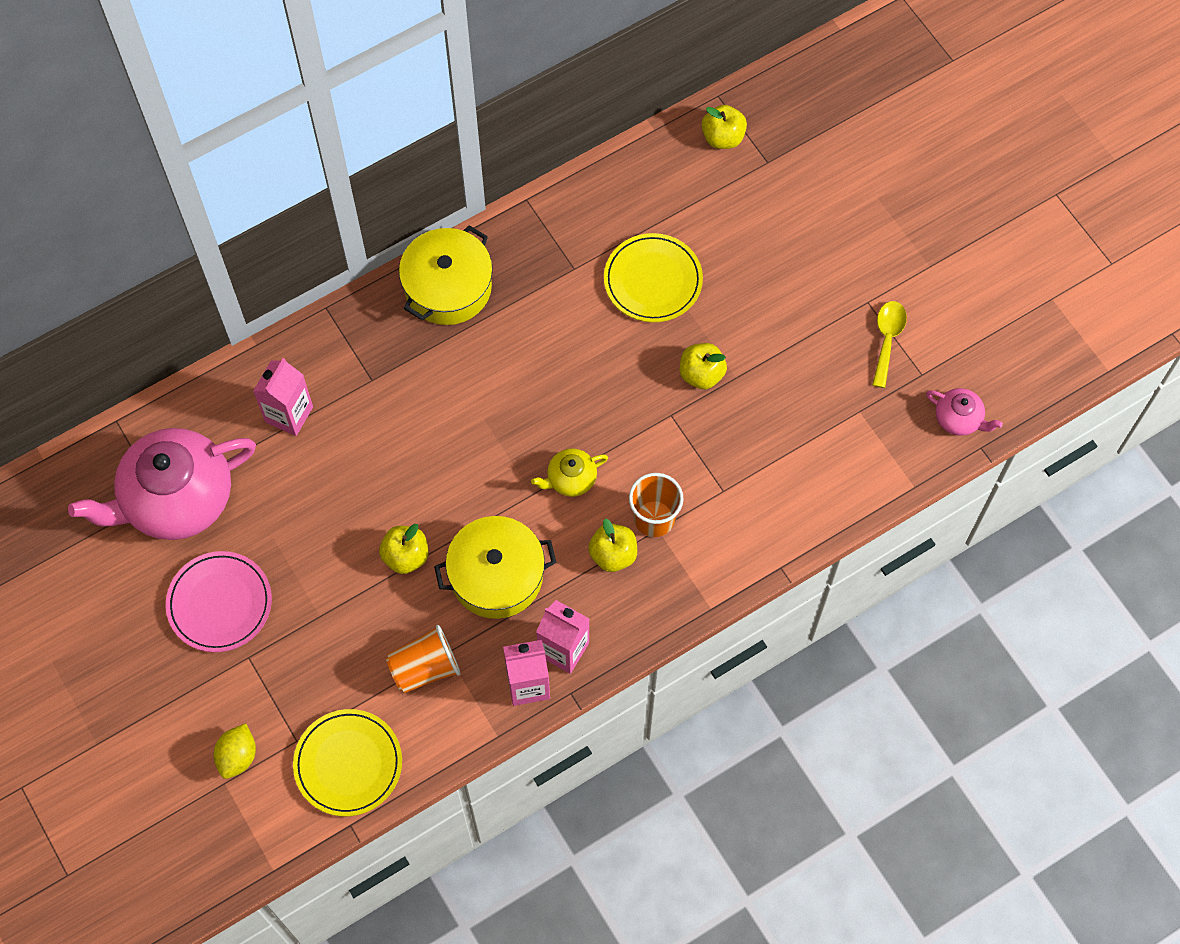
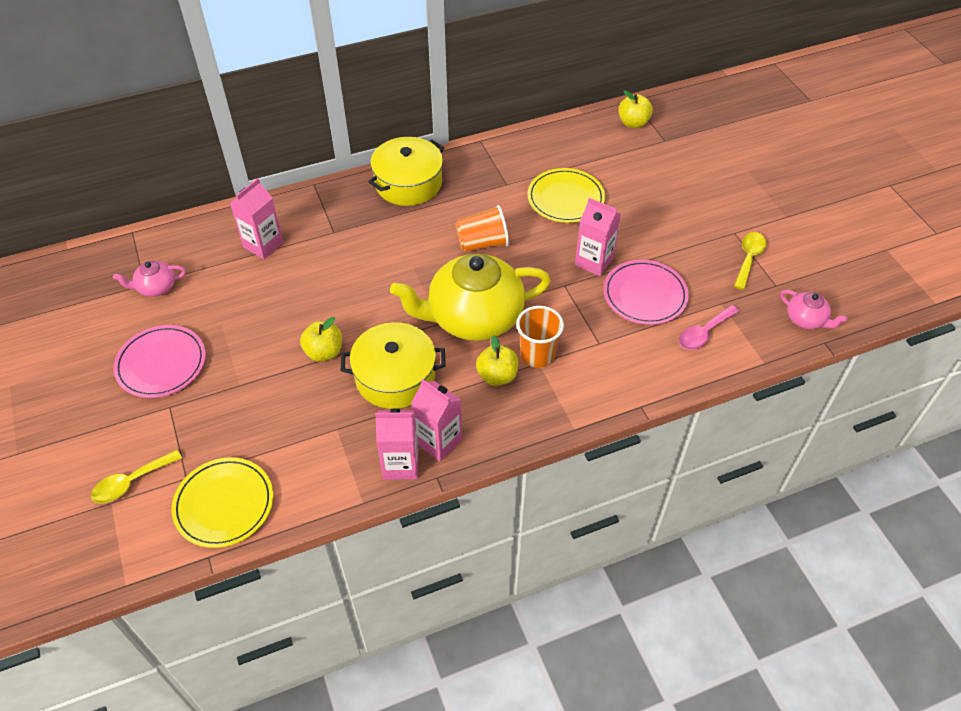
camera: 10 degrees right, 15 degrees down
pink teapot [68,428,256,540] -> pink teapot [113,261,186,297], size x0.44
yellow lemon [213,723,256,779] -> yellow spoon [91,450,182,503]
orange cup [386,625,461,693] -> orange cup moved to [455,205,509,252]
yellow teapot [531,448,608,497] -> yellow teapot [390,254,551,341], size x2.29
yellow apple [680,343,727,389] -> pink carton [575,198,621,276]
none -> pink plate [604,260,689,325]
none -> pink spoon [679,305,740,350]

